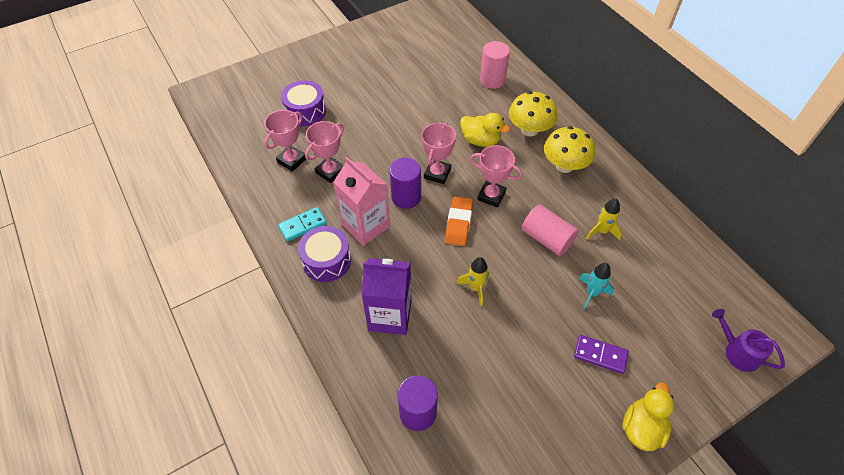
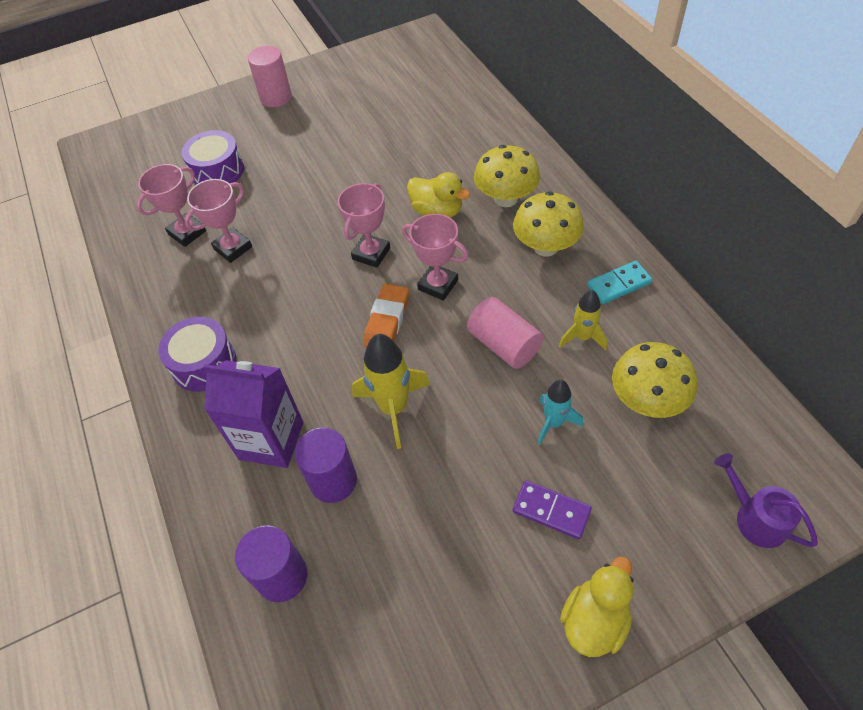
camera: 10 degrees right, 0 degrees up
turquoise domino [278,207,327,242] -> turquoise domino moved to [587,261,653,304]
pink carton [334,157,390,246] -> none
purple cylinder [390,158,421,209] -> purple cylinder moved to [294,427,357,503]
yellow rocket [456,257,490,306] -> yellow rocket [352,334,430,449], size x1.62
pink cylinder [480,41,510,89] -> pink cylinder moved to [248,46,292,107]
none -> yellow mushroom [612,342,697,418]

